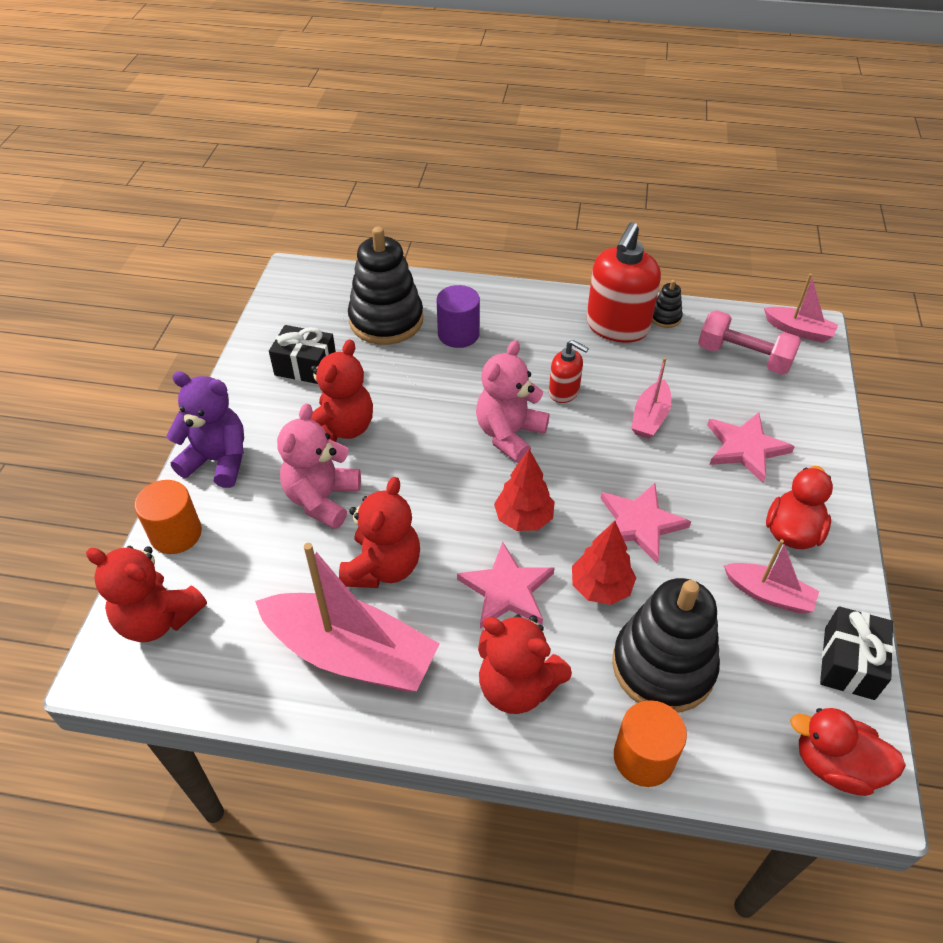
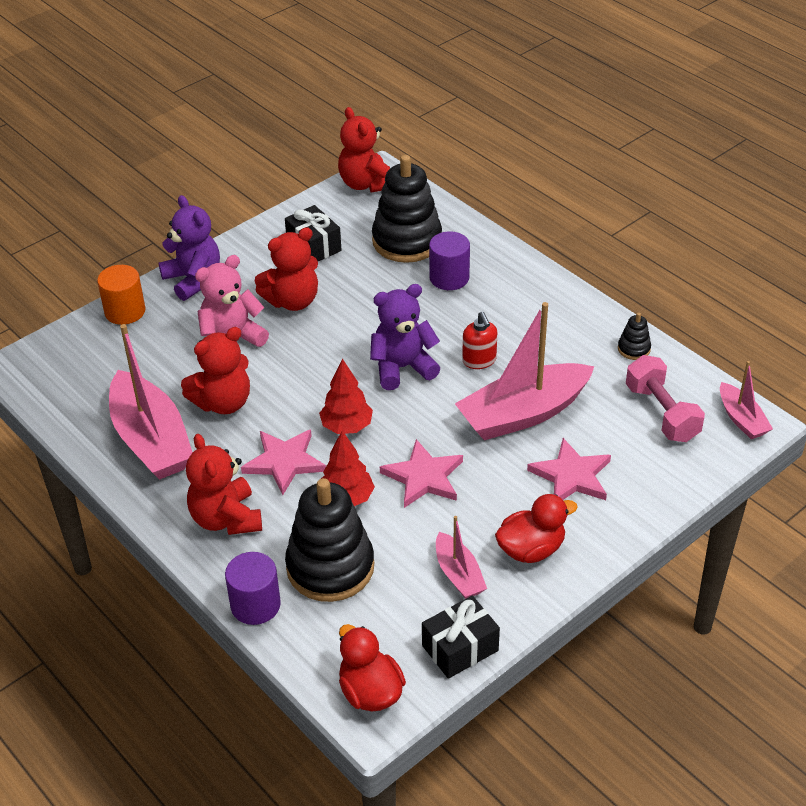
camera: 40 degrees right, 5 degrees down
red teddy bear [86,546,207,642] -> red teddy bear moved to [338,107,390,192]
pink teddy bear [476,340,549,463] -> purple teddy bear [370,284,441,390]
red soap dispenser [587,222,661,343] -> none
orange cylinder [614,700,687,787] -> purple cylinder [225,552,281,625]
pink boat [631,357,671,439] -> pink boat [455,302,595,440], size x1.95

